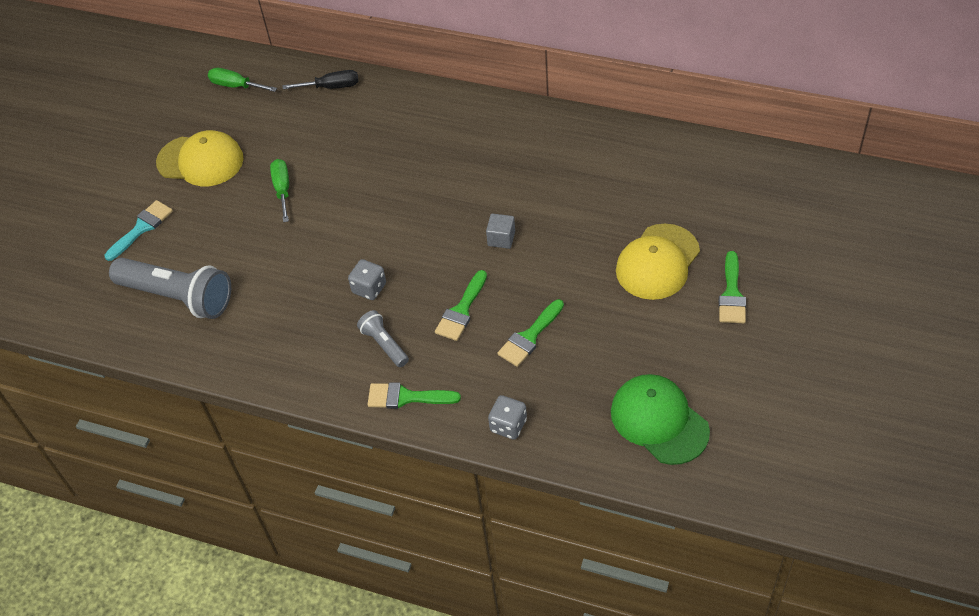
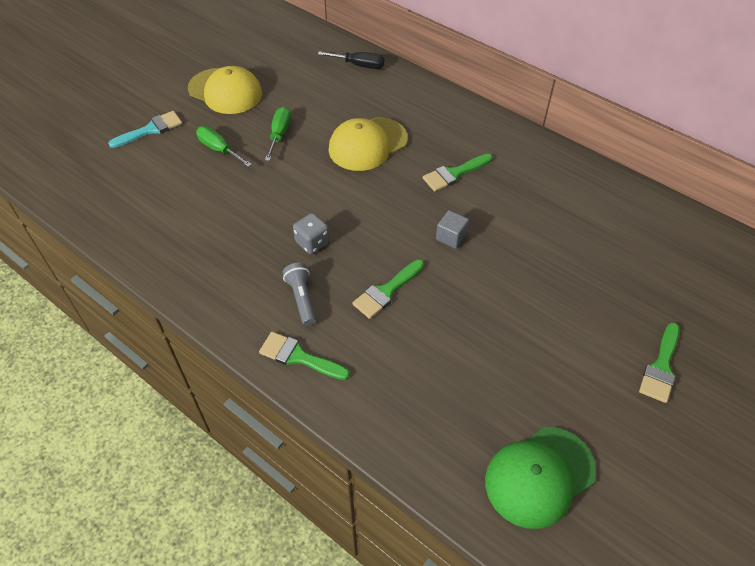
camera: 15 degrees right, 0 degrees up
grey flashlight [109,258,231,319] -> none
green screwdriver [208,68,277,92] -> green screwdriver moved to [196,126,252,167]
grey dice [488,395,527,440] -> none
green brush [497,299,564,367] -> green brush moved to [423,154,492,192]
green cap [611,374,710,465] -> green cap turned 105 degrees counterclockwise [485,427,596,529]
yellow cap [616,224,700,300] -> yellow cap moved to [329,118,408,171]

